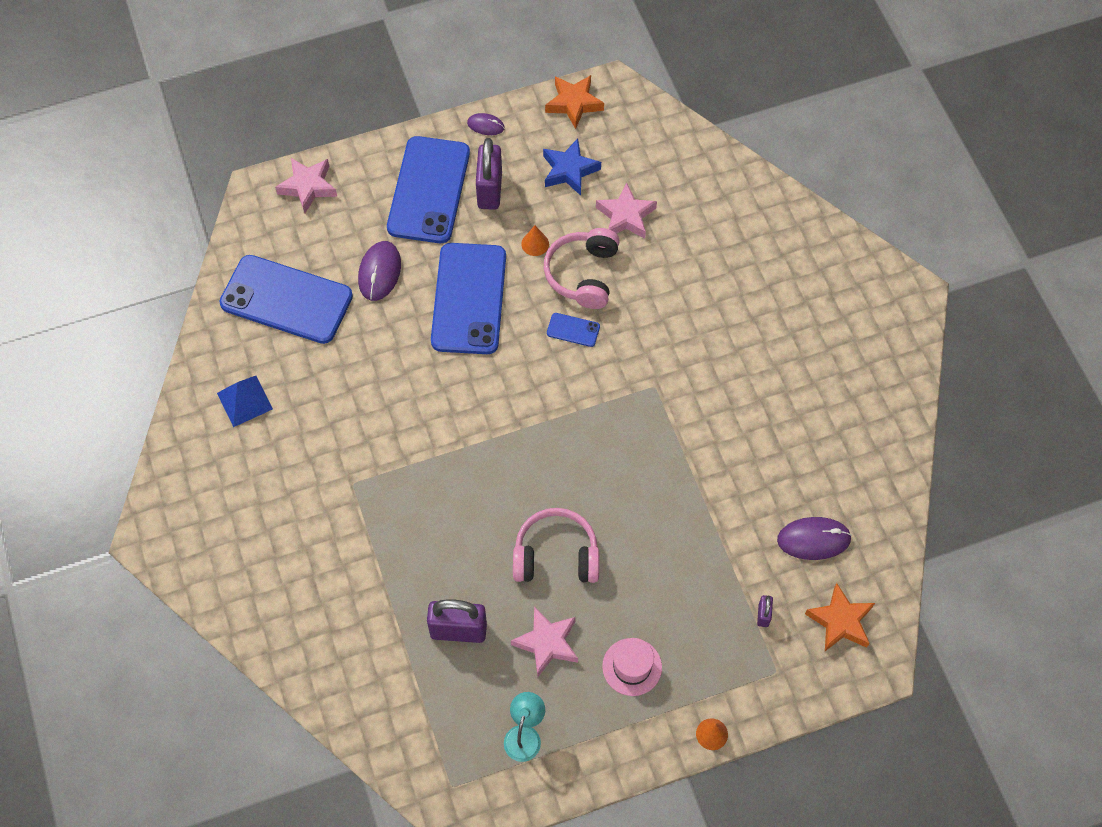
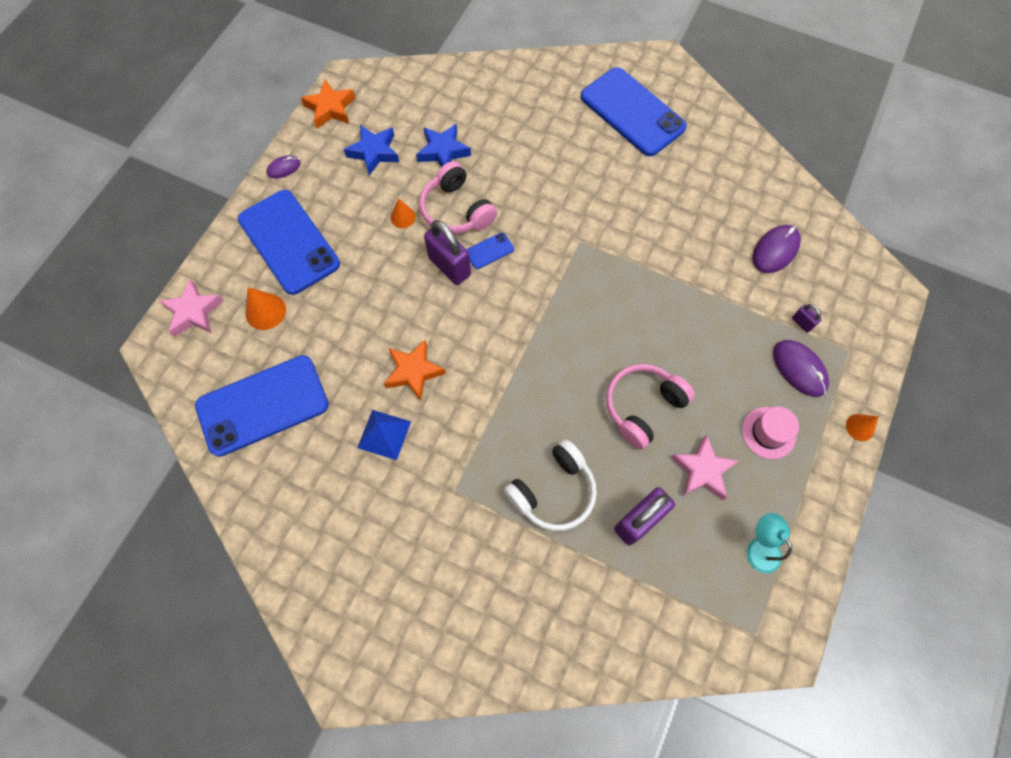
camera: 45 degrees left, 5 degrees up
blue pyramid [217,376,273,427] -> blue pyramid moved to [357,410,411,460]
purple mouse [358,241,401,301] -> purple mouse moved to [773,340,829,397]
blue phone [431,243,506,354] -> blue phone moved to [581,67,687,156]
purple padlock [476,138,502,210] -> purple padlock moved to [424,220,471,285]
pink star [596,182,657,239] -> blue star [416,124,471,167]
orange star [805,583,875,651] -> orange star moved to [384,340,446,401]
none -> orange cone [245,287,286,330]
none -> white headphones [504,439,597,531]

